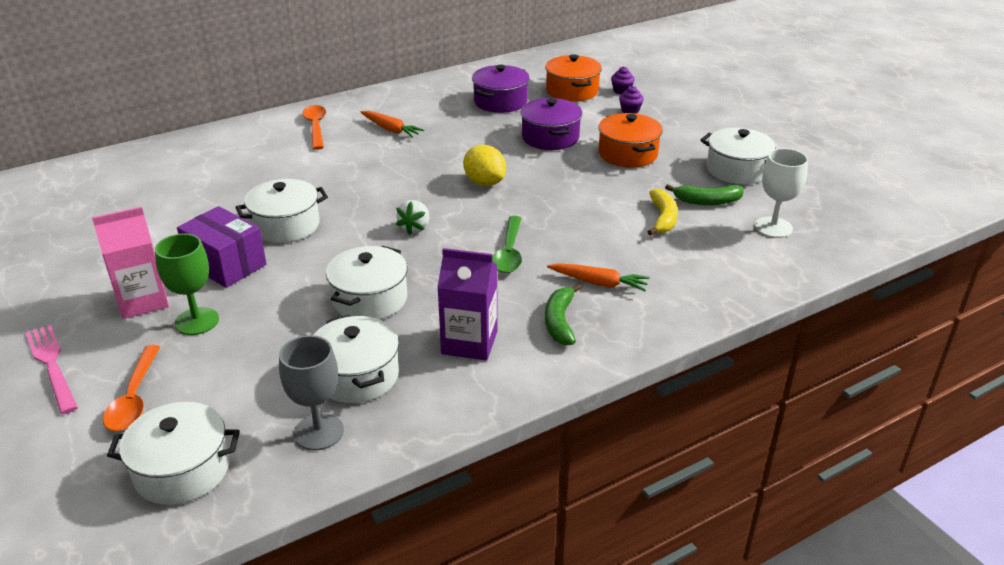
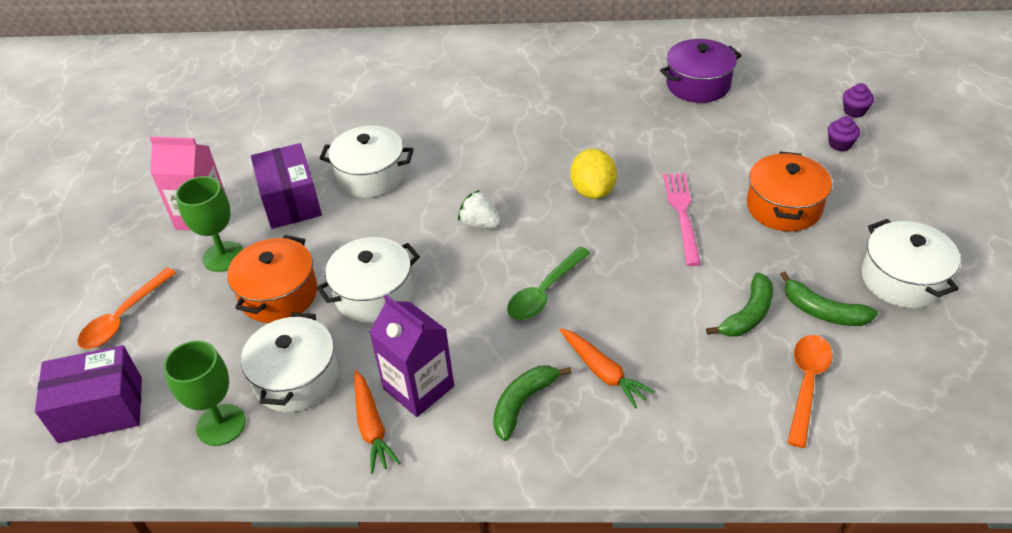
camera: 35 degrees right, 10 degrees up
pink fork [25,324,78,414] -> pink fork moved to [663,173,701,266]
white pot [107,402,240,505] -> purple box [35,345,142,443]
grey goblet [279,335,344,450] -> green goblet [164,340,246,446]
orange spoon [302,105,326,150] -> orange spoon moved to [787,335,832,448]
orange carrot [361,111,425,138] -> orange carrot moved to [354,370,400,474]
white strawberry [396,200,429,235] -> white strawberry turned 75 degrees clockwise [458,190,501,228]
purple pot [521,98,582,150] -> none
orange pot [545,54,602,102] -> orange pot moved to [227,235,317,323]
yellow banana [648,189,678,236] -> green banana [706,272,773,337]
white goblet [755,148,808,238] -> none

